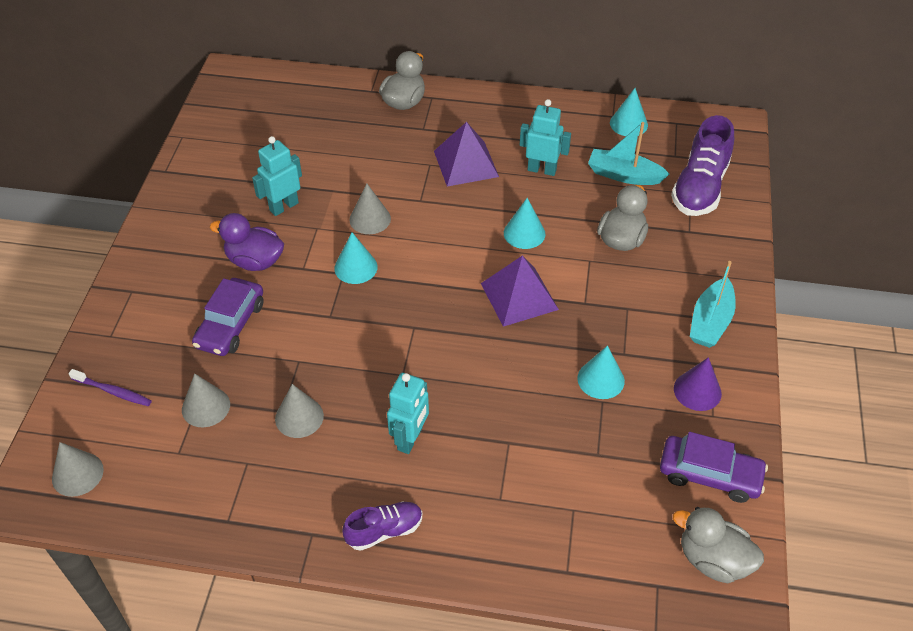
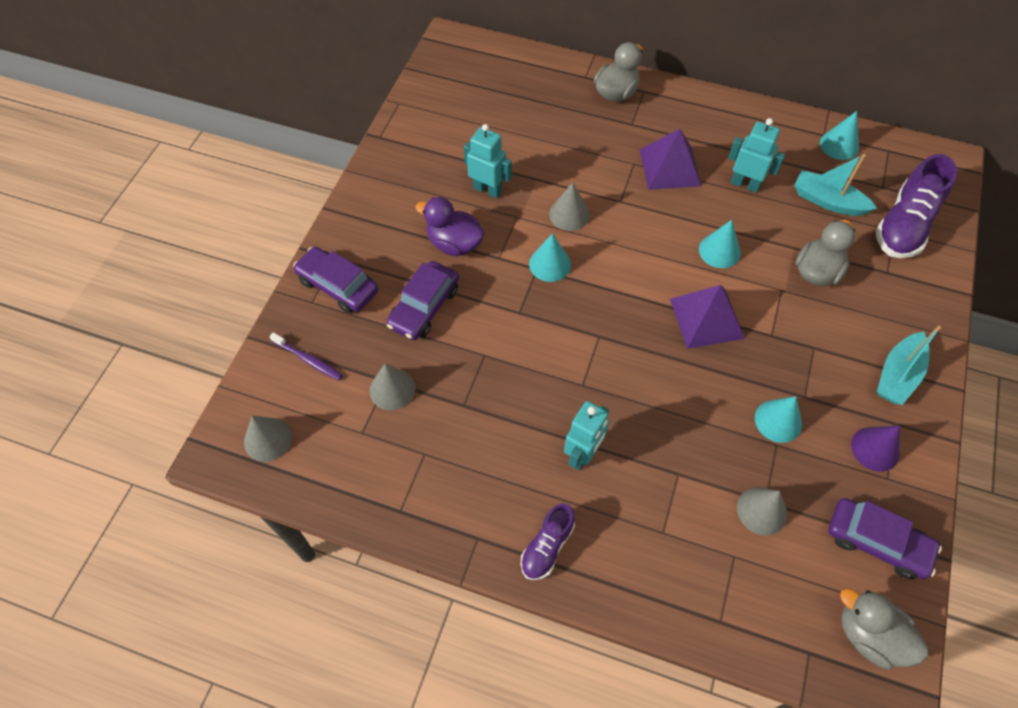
camera: 10 degrees right, 10 degrees up
turquoise robot [252,136,302,216] -> turquoise robot turned 60 degrees clockwise [464,124,512,199]
grey cone [275,384,324,438] -> grey cone moved to [737,487,787,535]
purple shoe [342,501,422,551] -> purple shoe turned 135 degrees clockwise [521,503,575,580]
none -> purple car [293,247,378,313]

